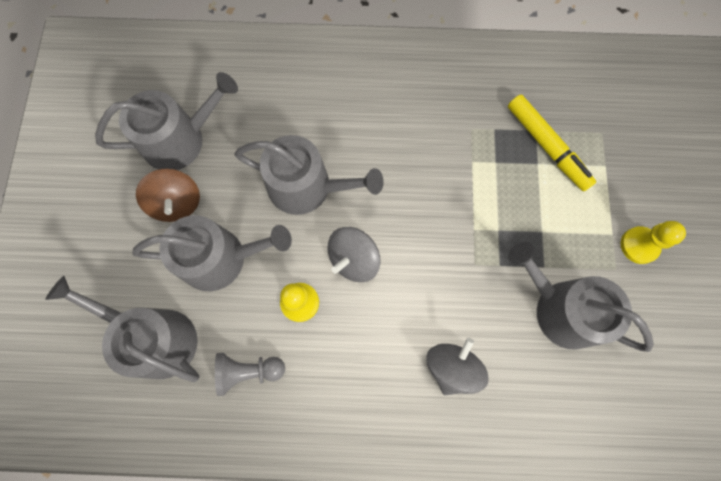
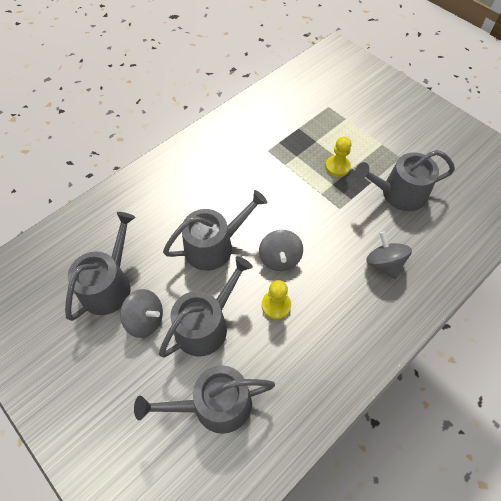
camera: 45 degrees left, 15 degrees down
brown spinning top [136,169,200,222] -> grey spinning top [120,289,163,338]
grey pawn [215,353,285,396] -> none
yellow marker [508,95,596,191] -> none
yellow pawn [621,221,686,264] -> yellow pawn moved to [325,136,352,177]

